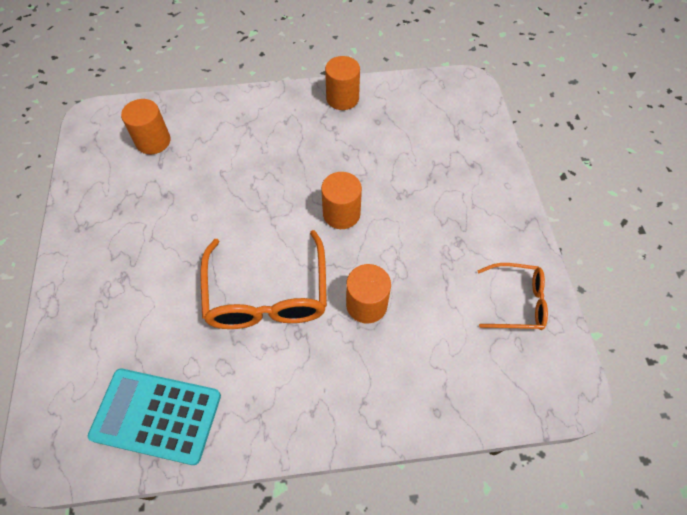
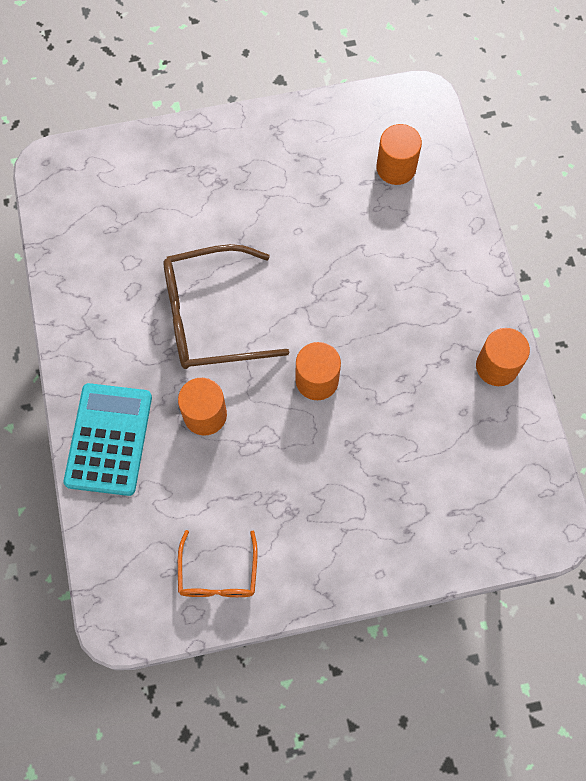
camera: 85 degrees right, 10 degrees up
turquoise calculator [88,369,221,465] -> turquoise calculator moved to [64,383,152,496]
orange glasses [200,230,327,329] -> brown glasses [163,244,290,369]

